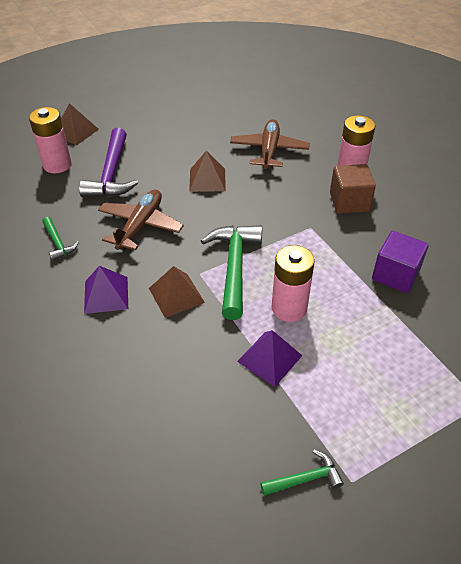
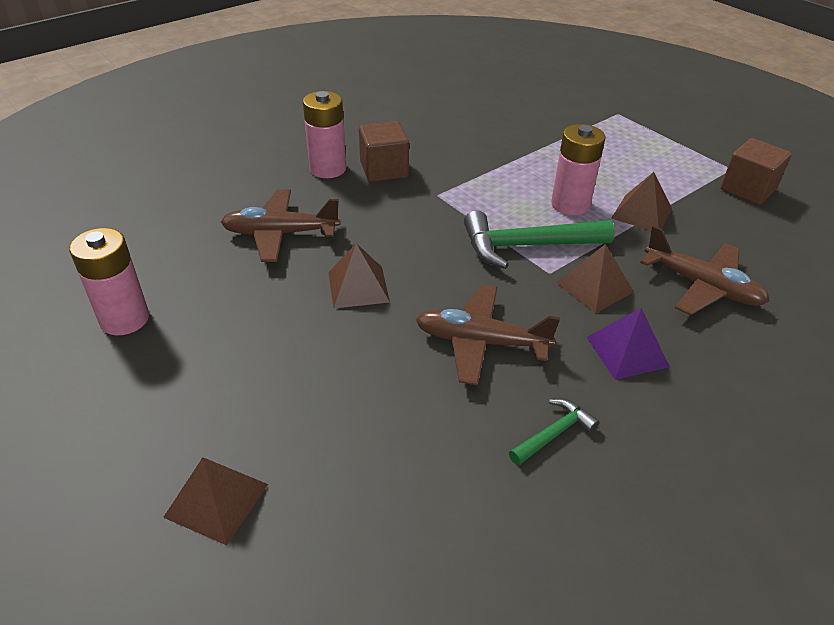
camera: 100 degrees left, 5 degrees down
pink battery [29,107,72,173] -> pink battery moved to [69,228,149,335]
purple hammer [79,128,138,197] -> none
purple pyramid [237,330,302,387] -> brown pyramid [611,172,672,231]
green hammer [260,450,344,496] -> brown cube [721,138,792,205]
purple cube [372,231,429,293] -> none
none -> brown plane [640,225,770,315]

